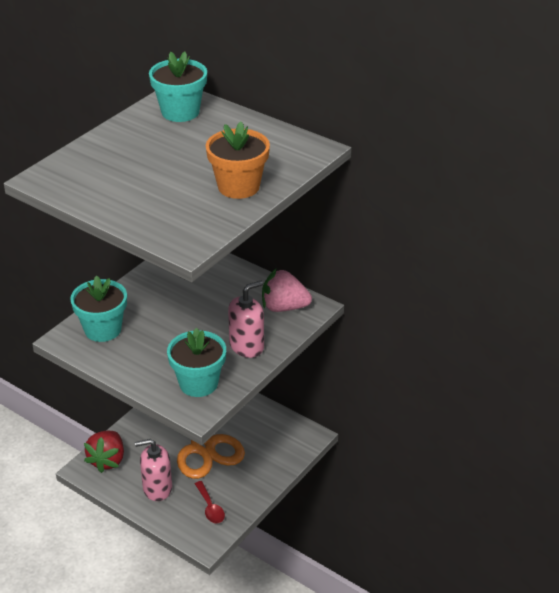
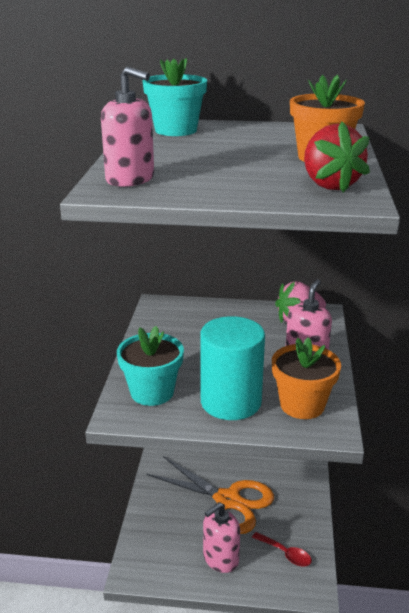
camera: 30 degrees left, 10 degrees down
red strawberry [84,431,124,473] -> red strawberry moved to [304,121,370,193]
turquoise flower pot [167,327,226,397] -> orange flower pot [272,337,341,419]
none -> pink soap dispenser [101,67,154,187]
none -> turquoise cylinder [200,316,265,420]

